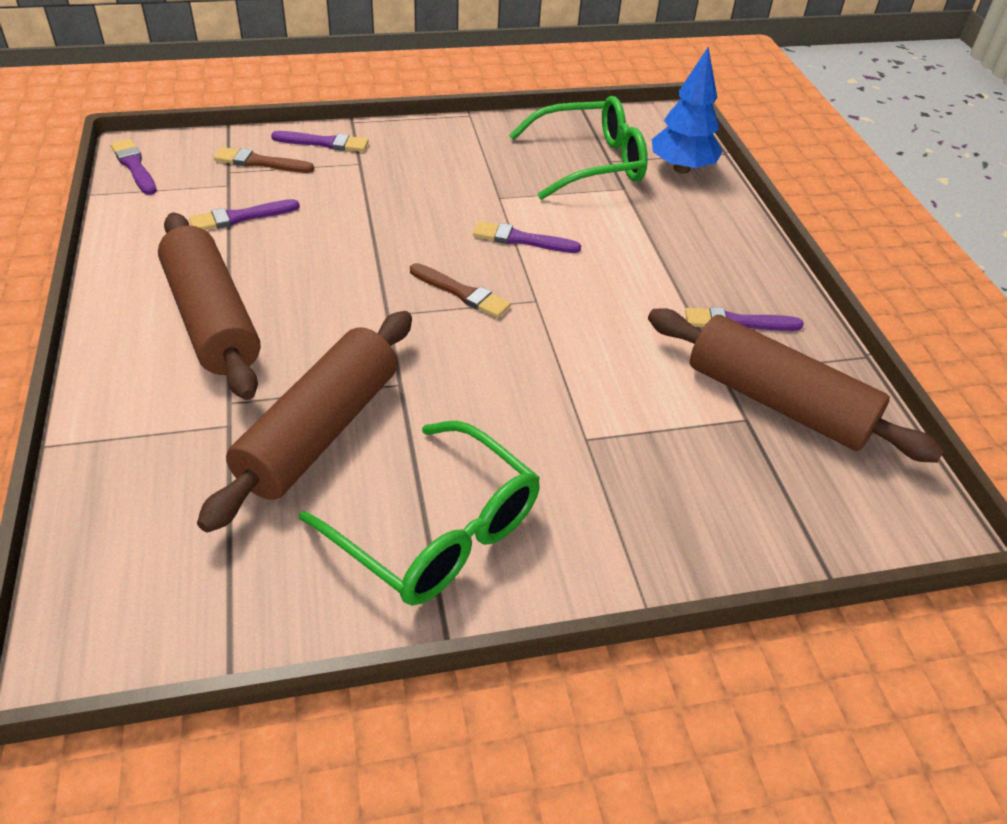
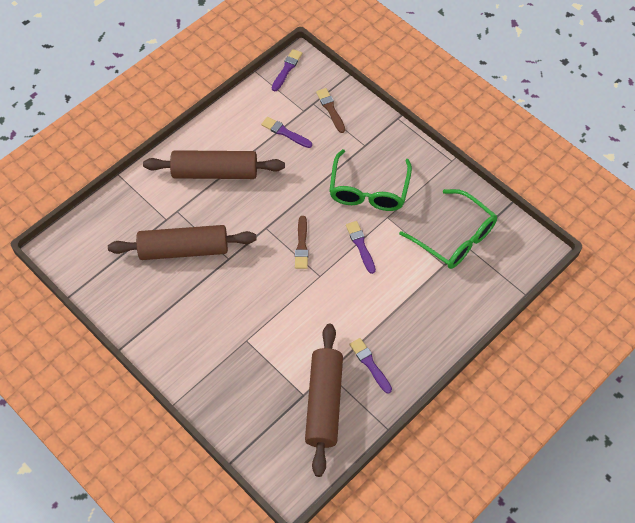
camera: 60 degrees right, 15 degrees up
brown rolling pin [158,213,260,400] -> brown rolling pin turned 60 degrees clockwise [143,150,285,179]
purple brush [271,131,369,152] -> none
green glasses [299,421,540,606] -> green glasses moved to [329,149,412,211]
blue tree [652,47,723,174] -> none

